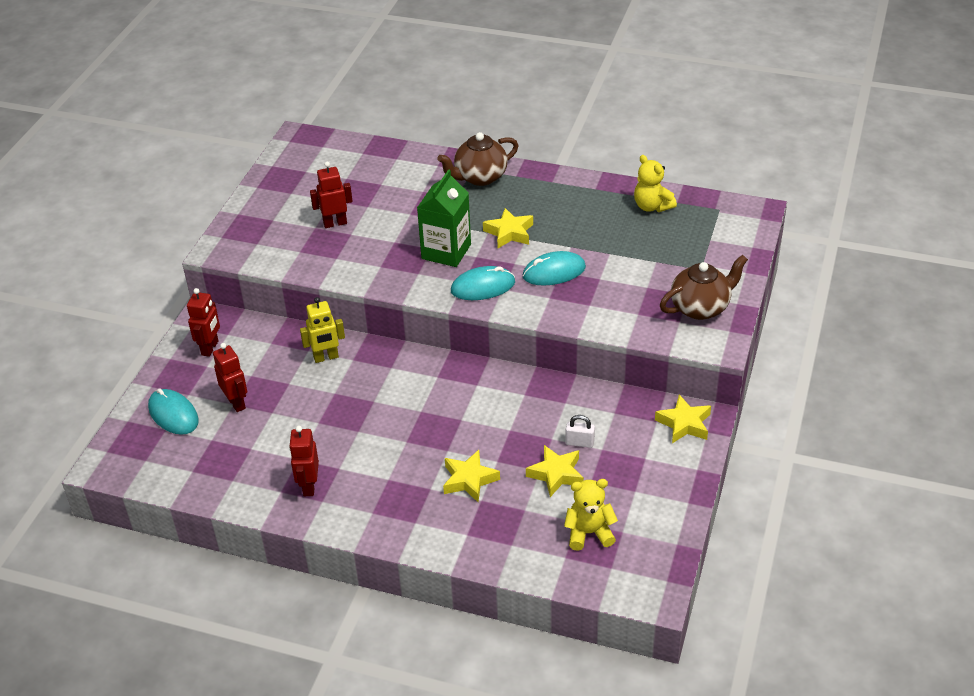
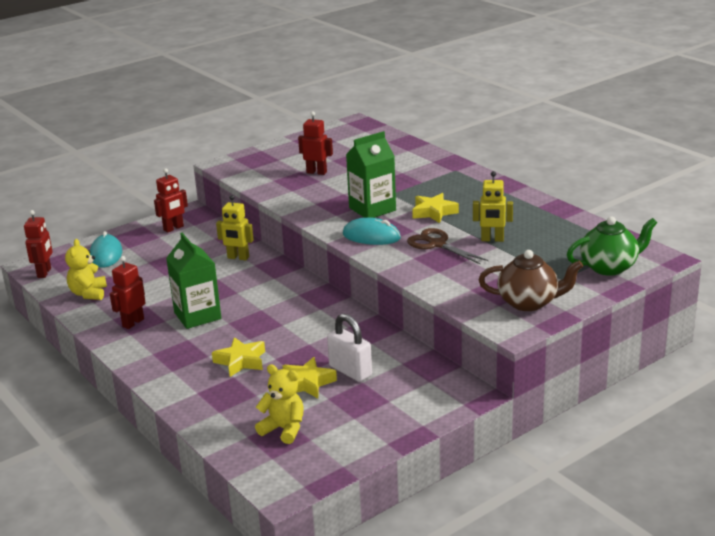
camera: 35 degrees right, 15 degrees down
red robot [213,343,247,412] -> red robot moved to [24,210,53,278]
brown teapot [437,132,518,186] -> none
turquoise mouse [523,251,586,286] -> brown scissors [407,228,489,264]
white padlock [565,415,595,448] -> white padlock [327,314,372,382], size x1.71
yellow teddy bear [634,155,677,212] -> yellow teddy bear moved to [65,239,107,300]
yellow star [655,395,711,443] -> none
none -> green carton [166,233,221,329]
none -> yellow robot [473,171,513,242]
none -> green teapot [567,216,657,276]

